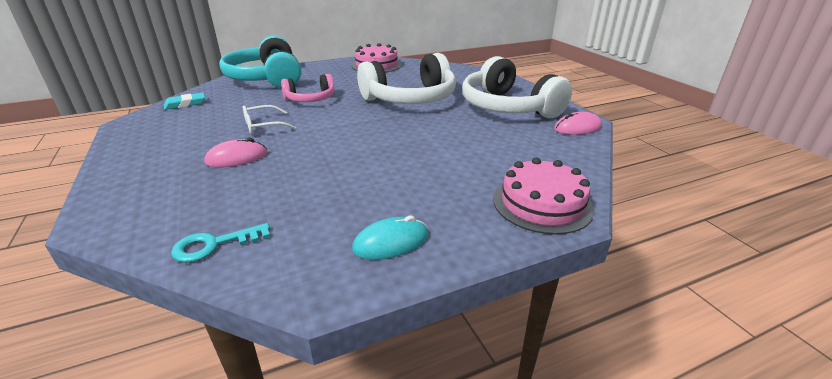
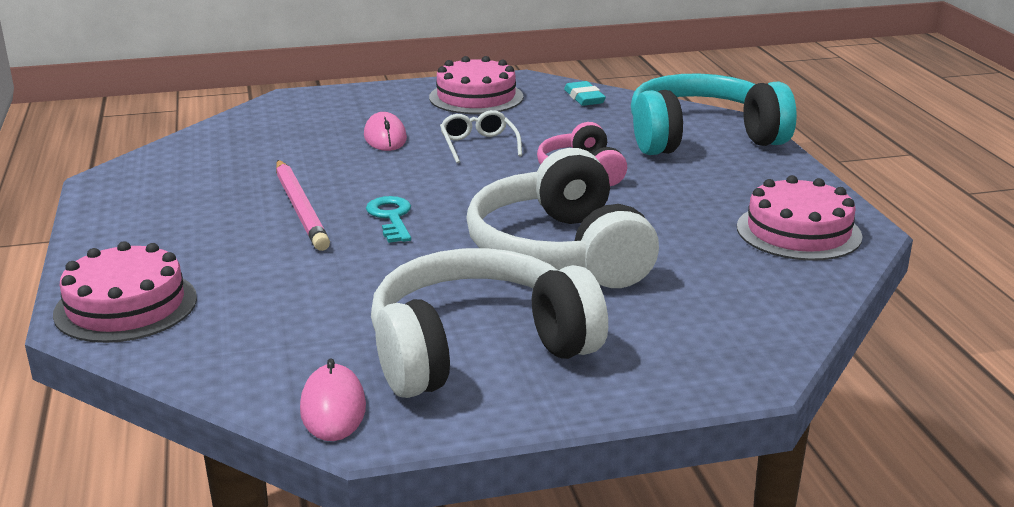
camera: 100 degrees right, 5 degrees down
turquoise key [171,223,270,263] -> turquoise key moved to [366,196,411,243]
turquoise mouse [352,216,429,259] -> none
none -> pink pencil [276,160,330,251]
none -> pink cake [429,56,523,114]

